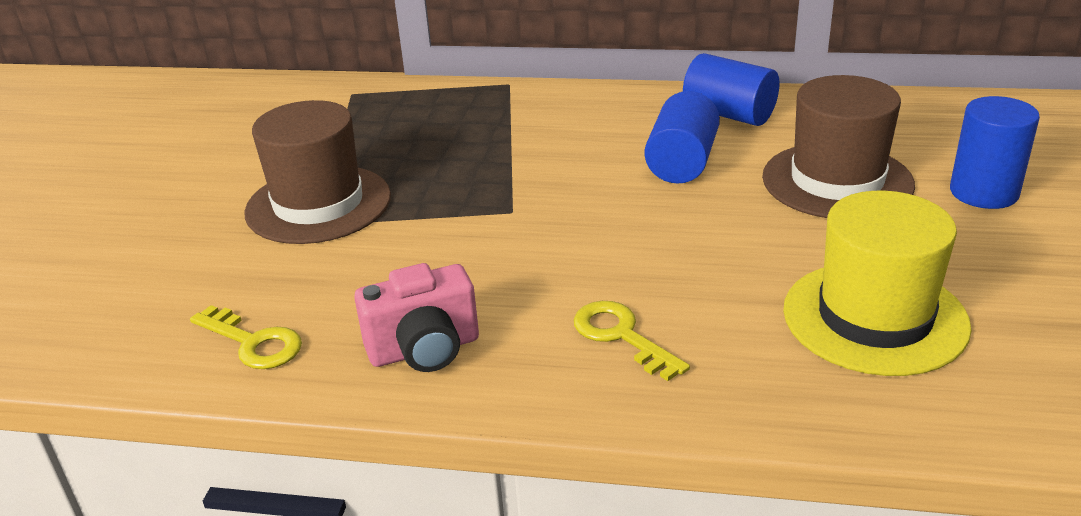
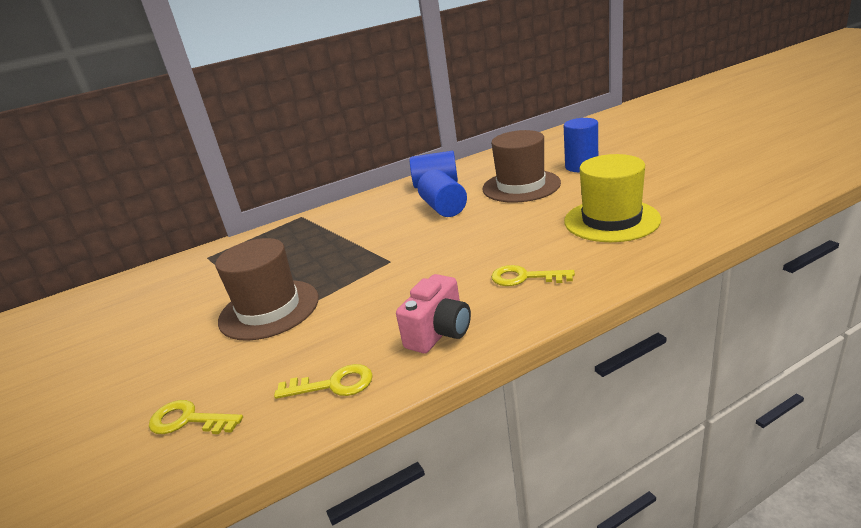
camera: 35 degrees left, 5 degrees down
none -> yellow key [149,400,243,434]

